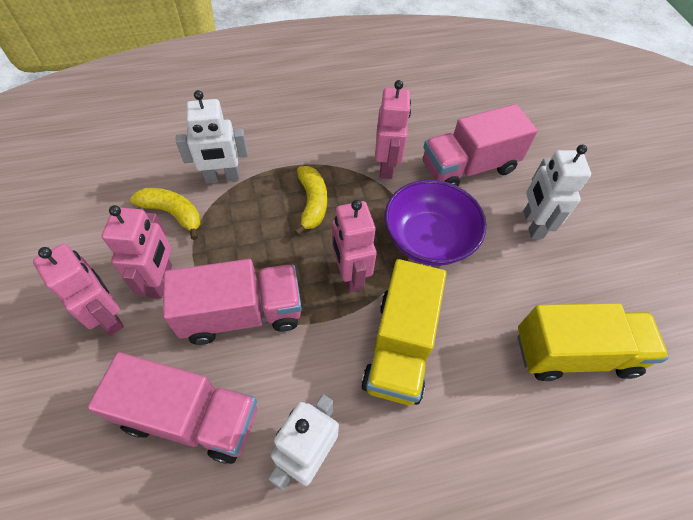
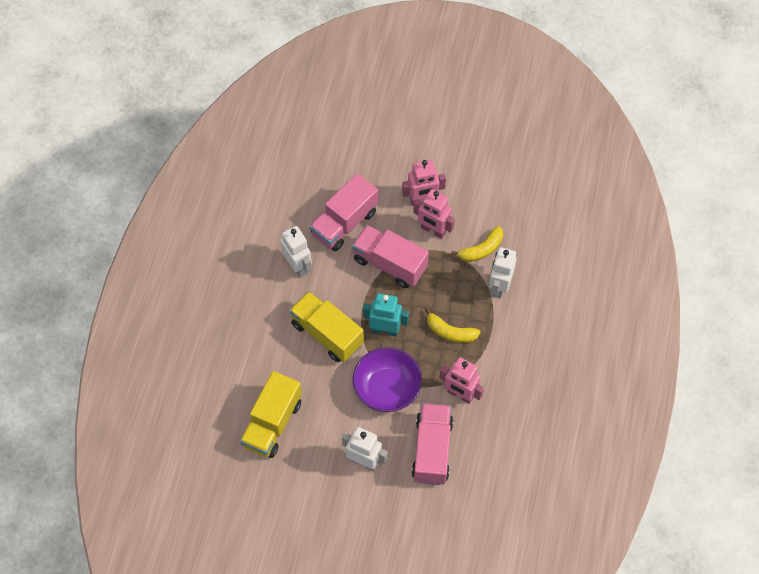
camera: 120 degrees right, 5 degrees up
pink truck [163,259,302,345] -> pink truck turned 105 degrees clockwise [352,225,429,288]
pink robot [332,200,377,292] -> turquoise robot [363,293,409,337]

